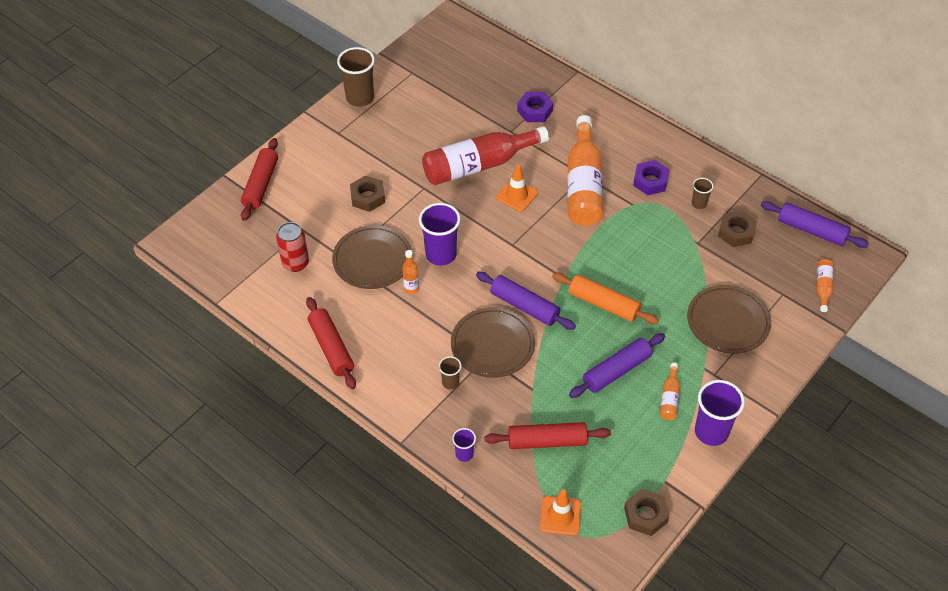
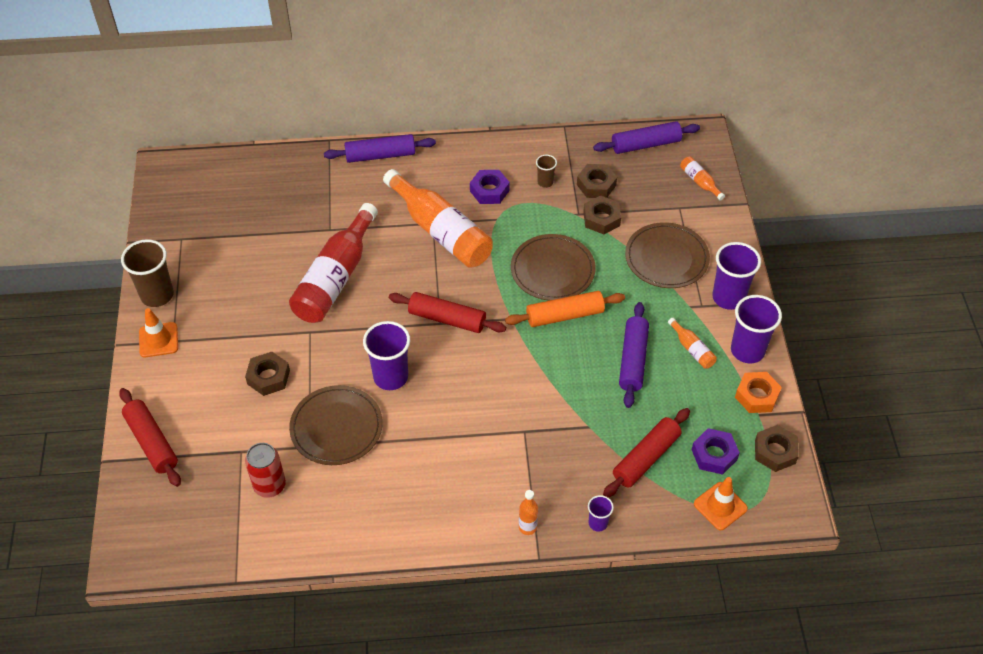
camera: 45 degrees left, 0 degrees up
red rolling pin [306,297,356,389] -> red rolling pin moved to [389,292,506,333]
orange bottle [402,250,419,294] -> orange bottle moved to [519,490,538,535]
brown cup [439,356,461,389] -> none
brown plate [451,307,535,378] -> brown plate moved to [511,234,596,301]
purple rolling pin [476,272,576,330] -> purple rolling pin moved to [324,134,436,163]
orange traffic cone [496,165,538,212] -> orange traffic cone moved to [139,308,178,358]
purple nut [517,92,553,122] -> purple nut moved to [692,428,740,475]
none -> brown nut [583,195,621,234]
none -> purple cup [712,242,761,310]
none -> orange nut [735,372,782,413]

